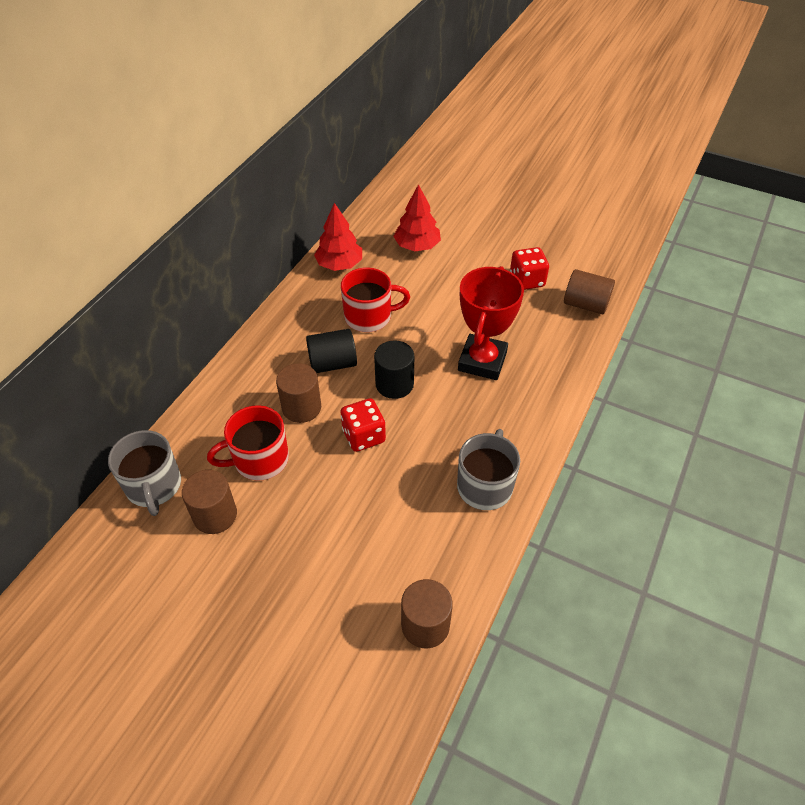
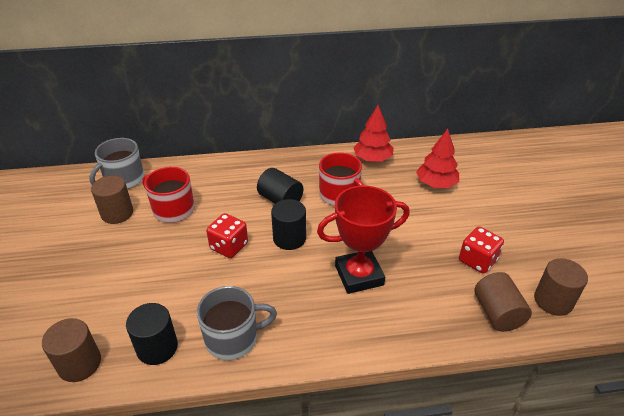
camera: 55 degrees right, 10 degrees down
brown cylinder [276,363,321,423] -> brown cylinder moved to [534,258,588,316]
none -> black cylinder [126,303,178,365]

